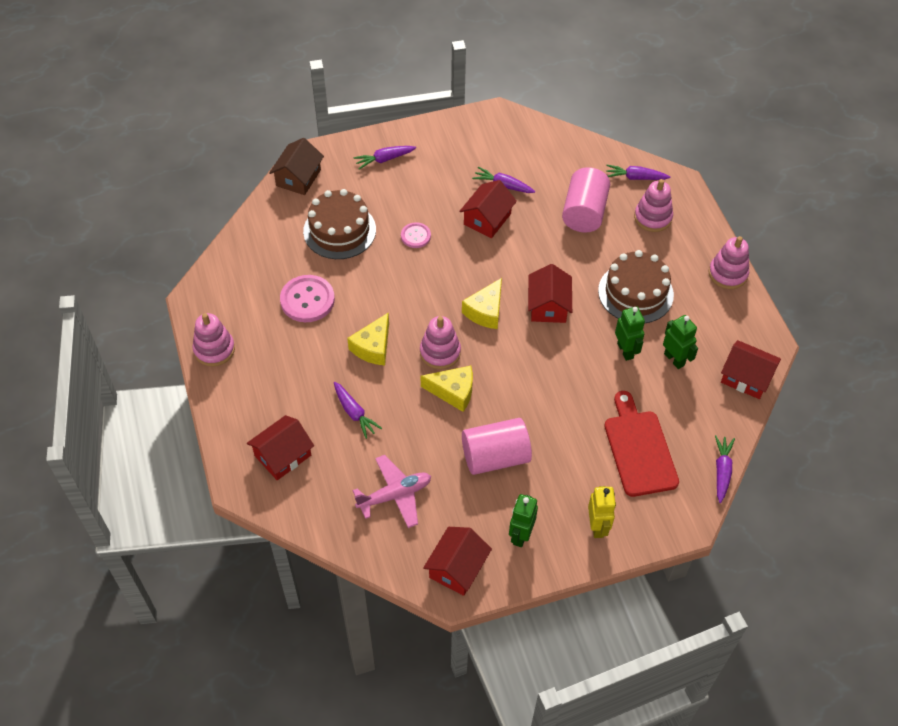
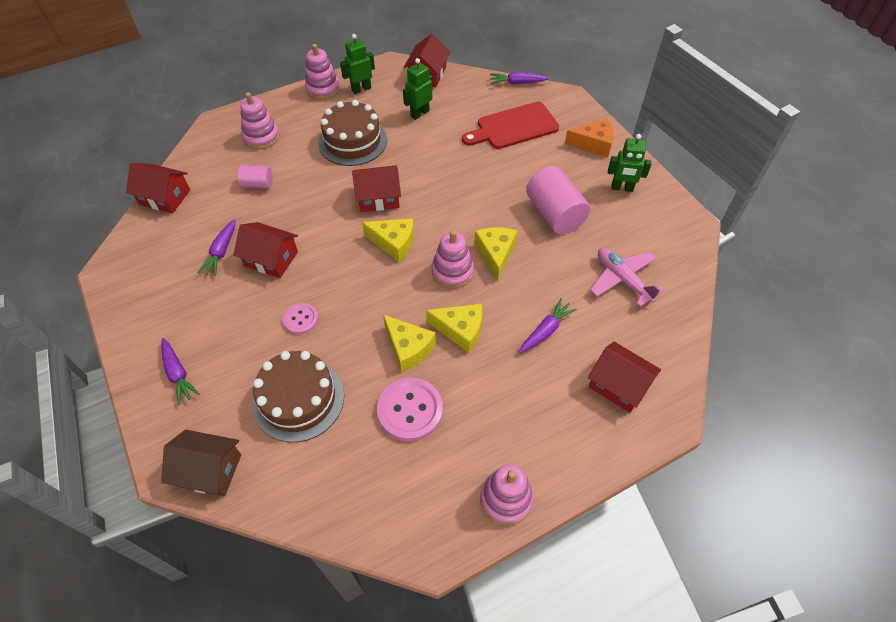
camera: 100 degrees left, 0 degrees up
red house [423,527,492,596] -> red house moved to [126,163,190,213]
pink cylinder [562,167,610,233] -> pink cylinder [238,165,273,188], size x0.54
yellow robot [588,486,616,538] -> orange cheese [565,118,614,157]
purple carrot [606,165,670,180] -> none
green robot [615,307,645,361] -> green robot moved to [340,34,375,94]
none -> yellow cheese [383,315,436,372]

